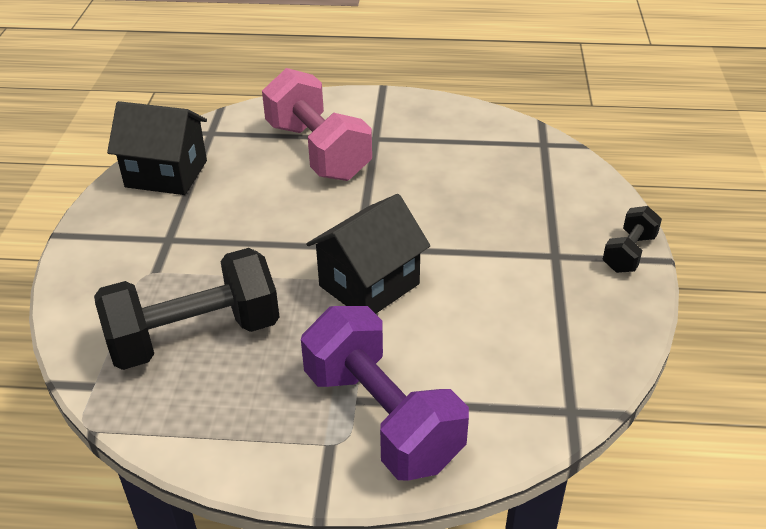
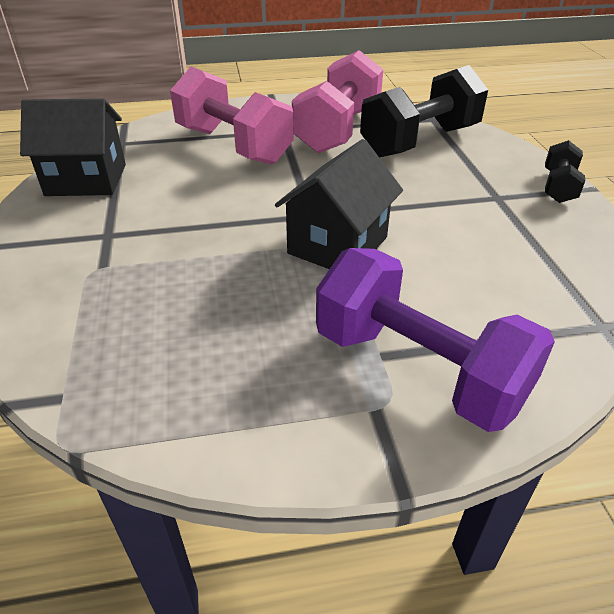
camera: 15 degrees left, 0 degrees up
black dumbbell [94,248,279,370] -> black dumbbell moved to [360,65,488,158]
none -> pink dumbbell [292,50,383,153]

